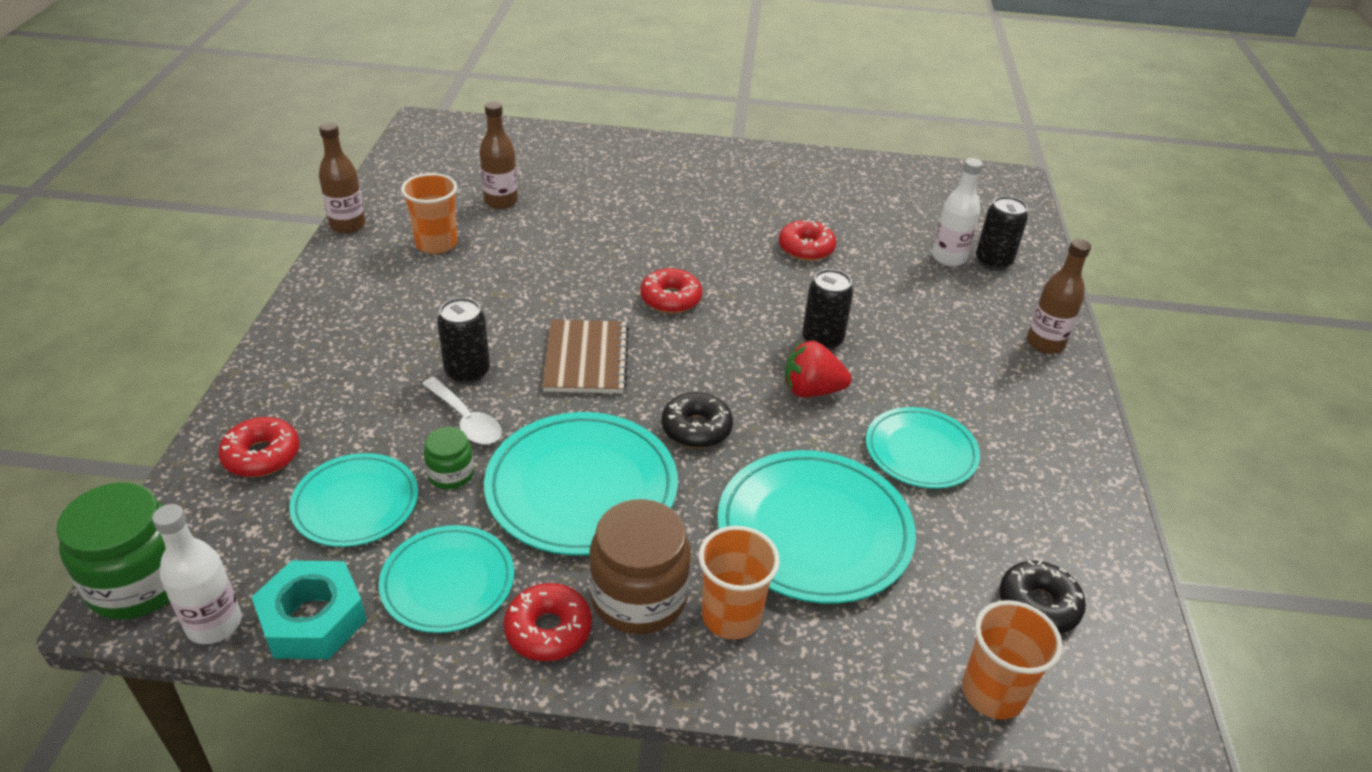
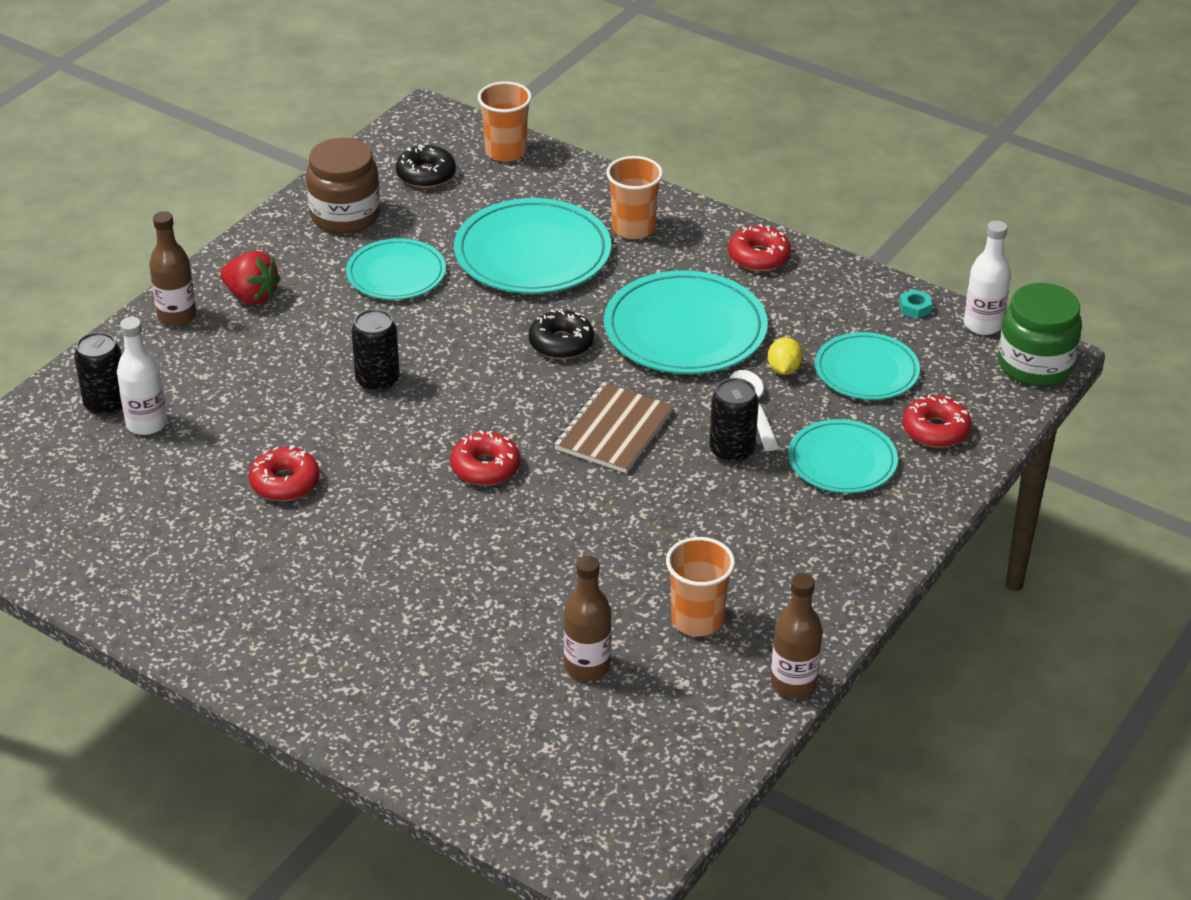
camera: 150 degrees left, 0 degrees up
turquoise nut [251,560,367,659] -> turquoise nut [899,289,932,319], size x0.43
turquoise plate [379,525,514,633] -> turquoise plate moved to [788,419,898,493]
green jar [424,427,474,489] -> yellow lemon [767,337,803,375]
brown jar [589,499,691,634] -> brown jar moved to [306,138,380,234]
red strawberry [785,341,852,397] -> red strawberry moved to [220,251,281,305]

